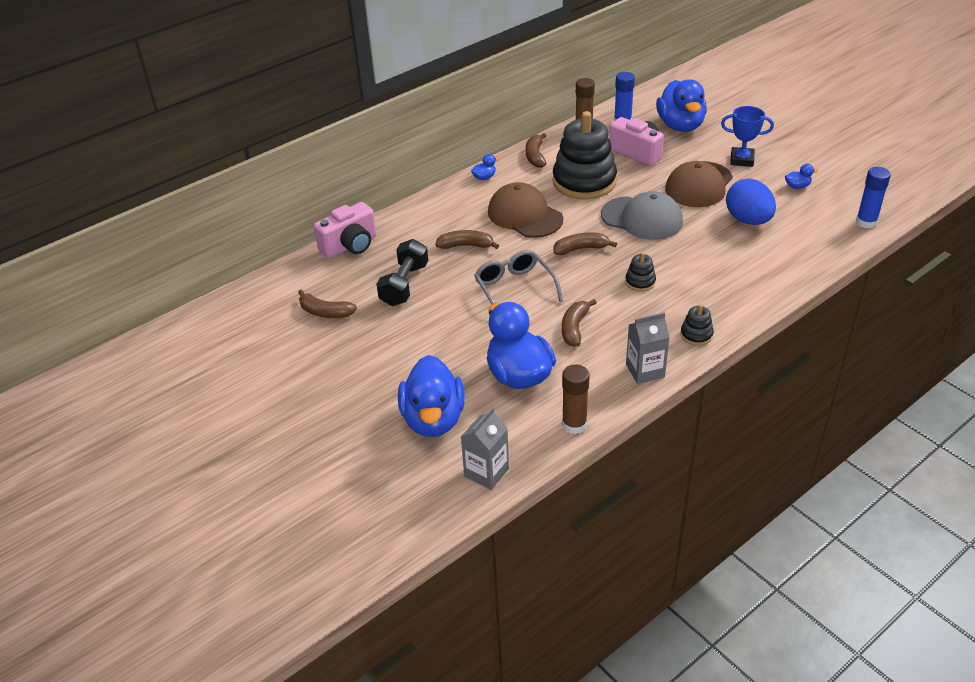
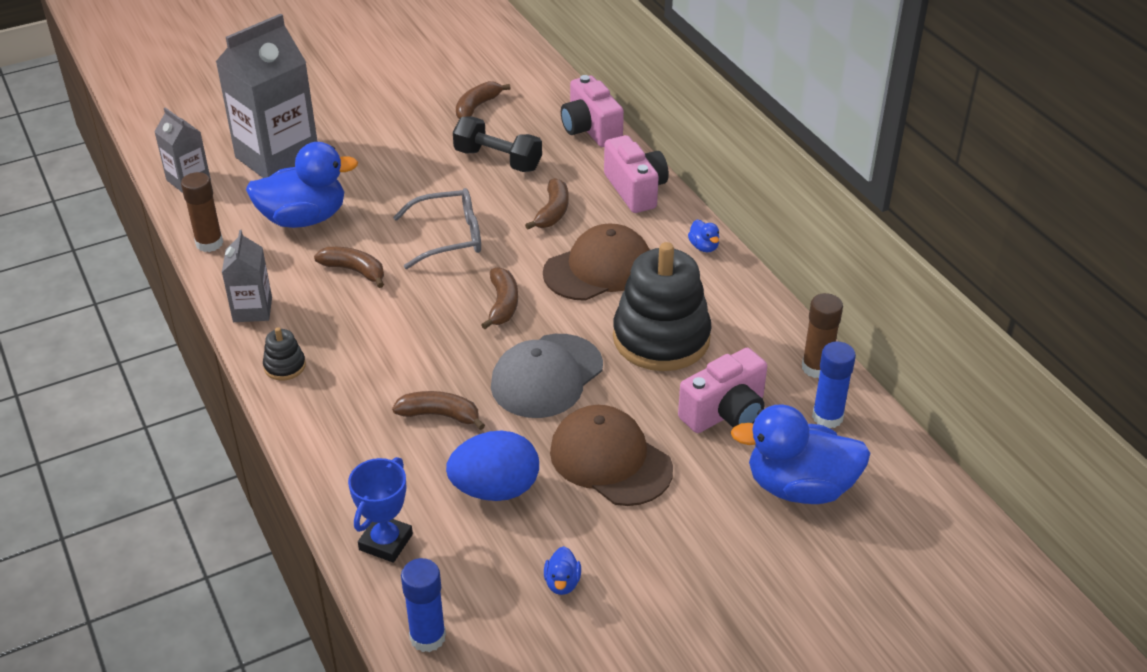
camera: 100 degrees right, 0 degrees up
blue duck [398,355,465,437] -> grey carton [216,14,318,178]
brown banana [526,133,546,168] -> brown banana moved to [392,391,485,430]
black stacking toy [625,252,656,292] -> none
blue trophy [721,106,774,167] -> blue trophy moved to [348,457,413,563]
none -> pink camera [604,135,669,213]

